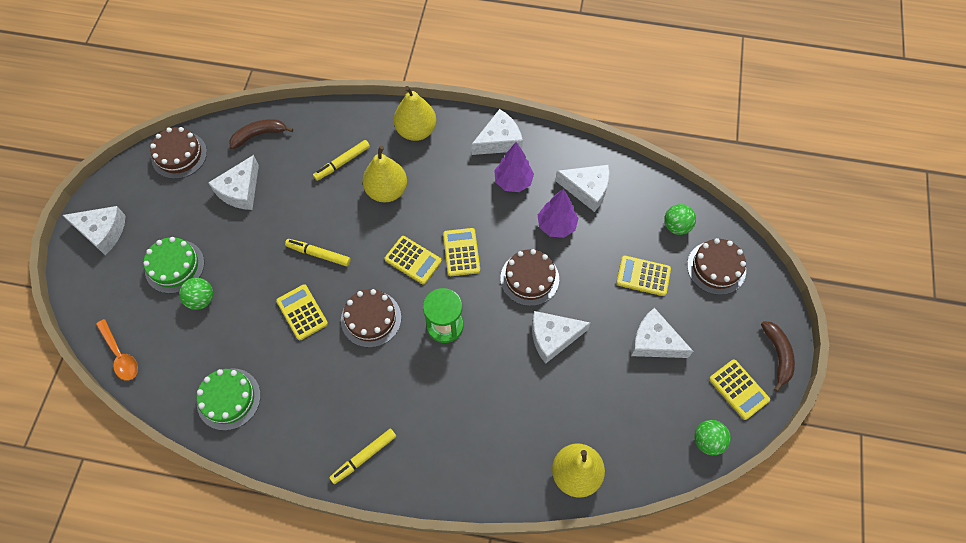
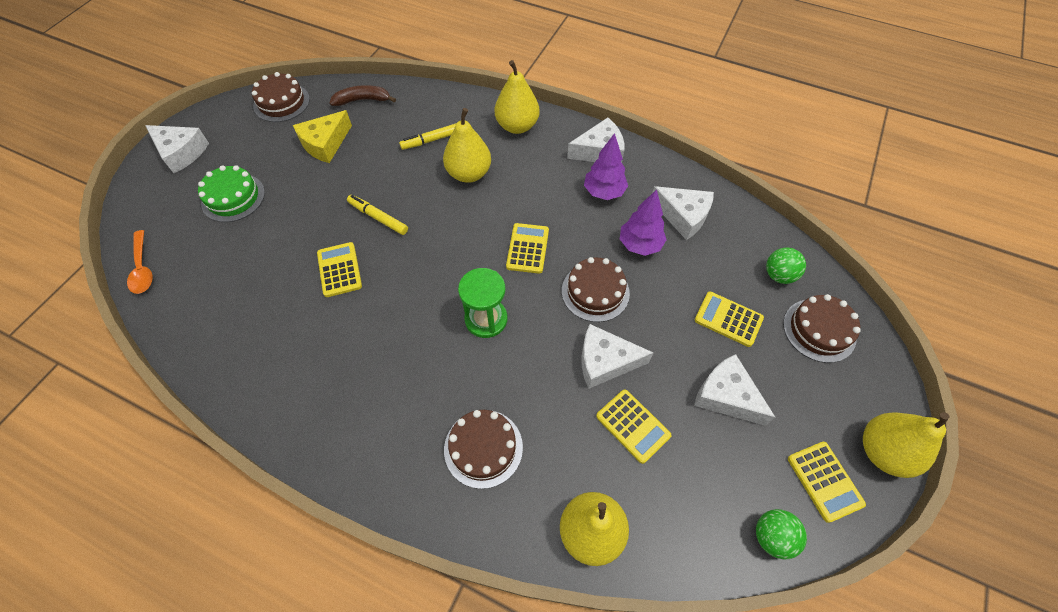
camera: 15 degrees right, 5 degrees down
green ball [179,278,213,310] -> none
green cake [197,368,261,431] -> none
white cheese [208,155,259,210] -> yellow cheese [293,110,352,163]
yellow marker [329,428,396,484] -> none
brown cake [341,289,401,348] -> brown cake moved to [444,410,523,489]
yellow calculator [385,236,442,284] -> yellow calculator moved to [596,389,671,464]
brown banana [761,321,795,392] -> yellow pear [863,412,949,478]

